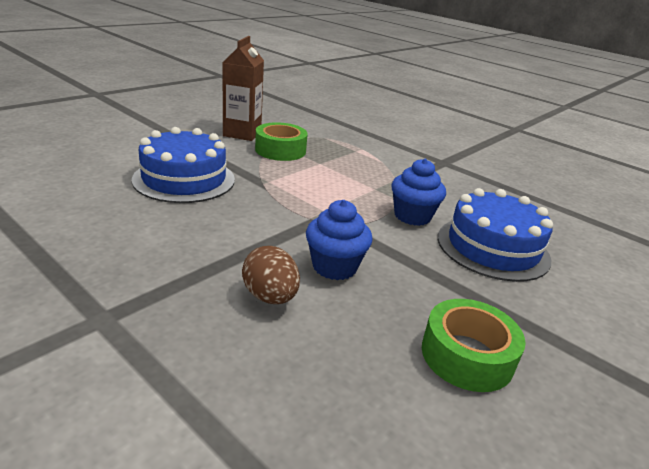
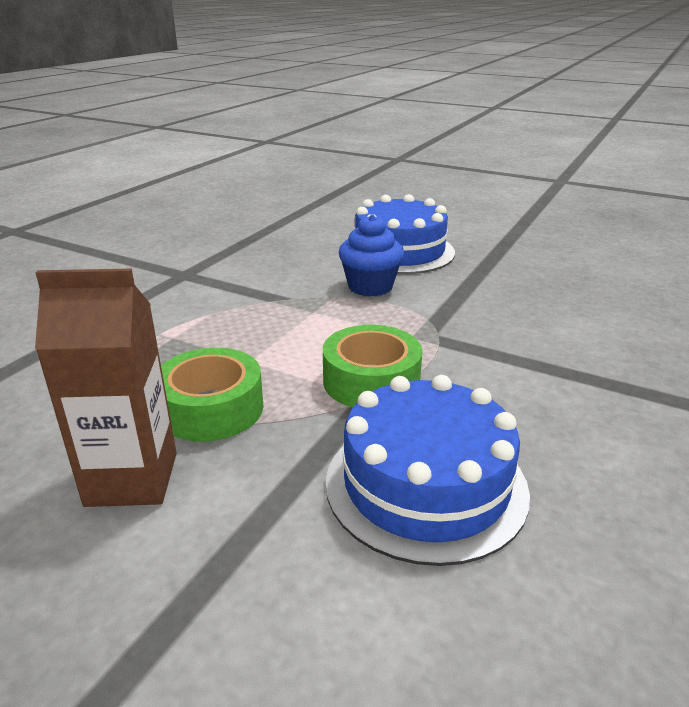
camera: 100 degrees left, 0 degrees up
brown egg [242,246,300,304] -> none
blue cupcake [306,200,373,280] -> none
green tape [422,299,526,392] -> green tape moved to [323,325,422,407]

